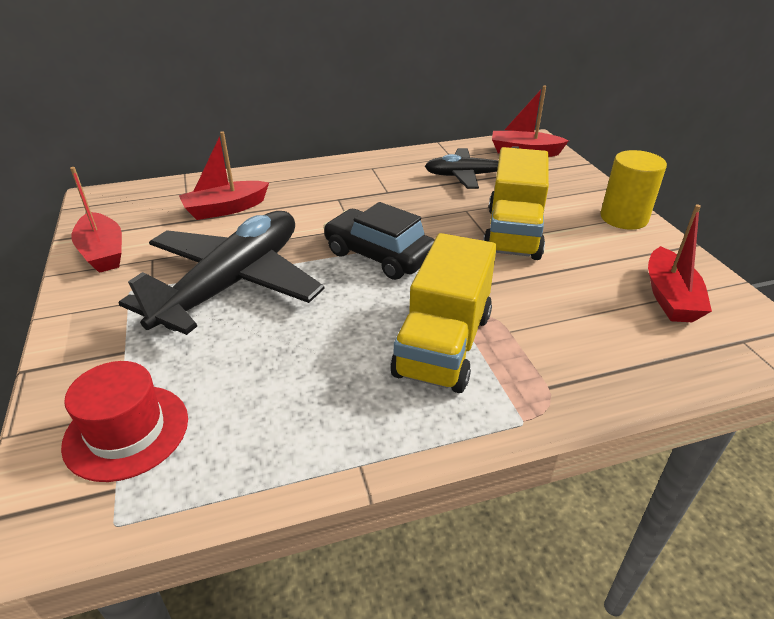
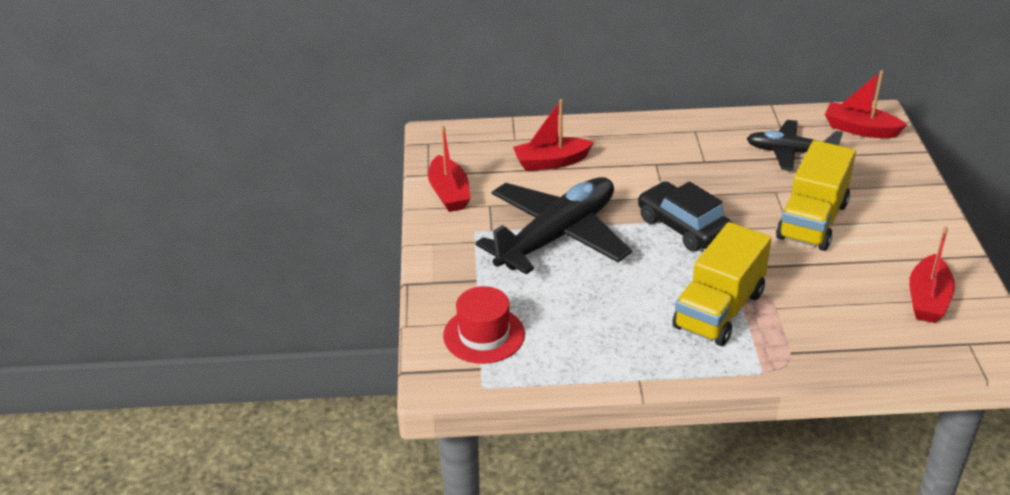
camera: 15 degrees right, 0 degrees up
yellow cylinder [600,150,667,230] -> none

